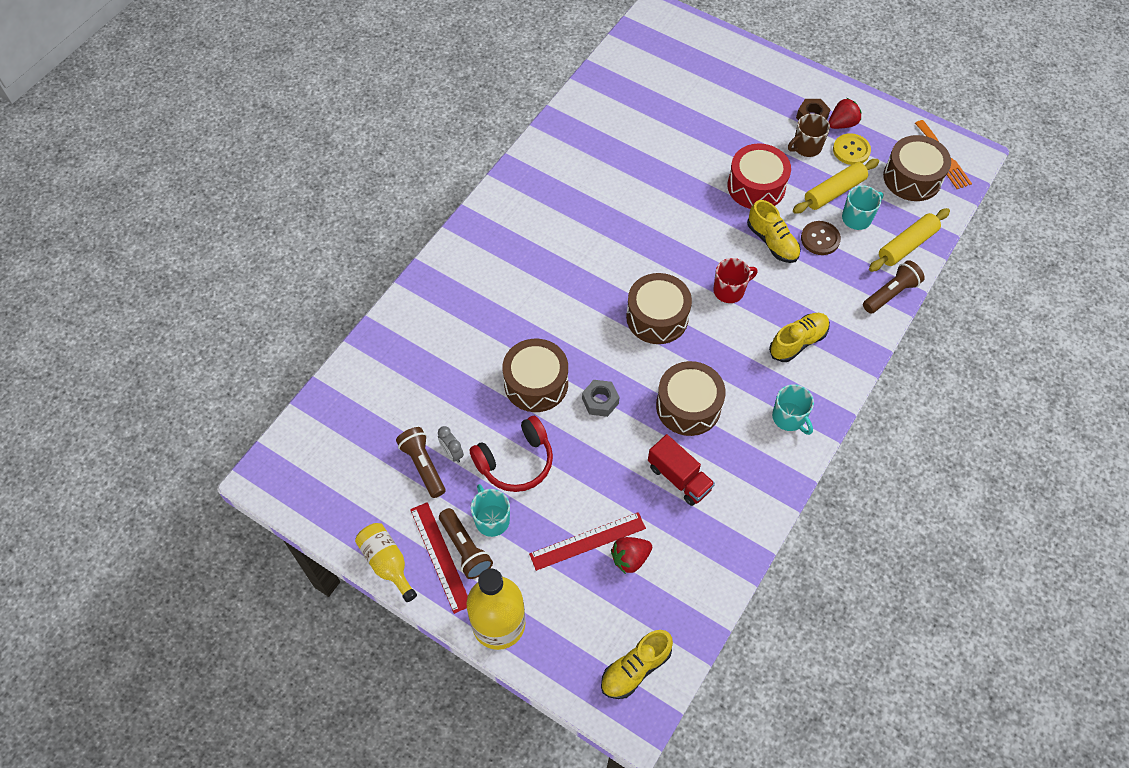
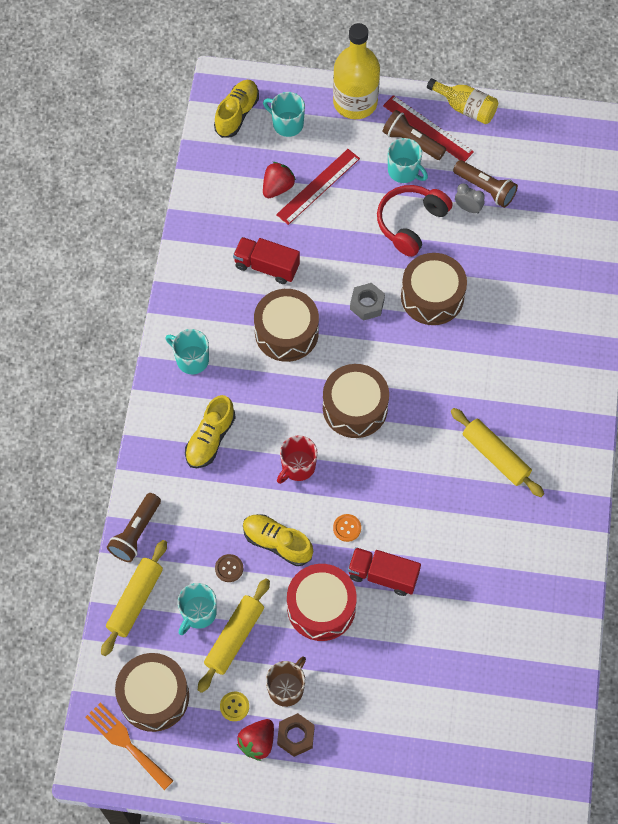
camera: 155 degrees right, 5 degrees up
brown button [801,221,841,255] -> brown button [215,554,243,582], size x0.64
yellow button [833,133,871,165] -> yellow button [220,692,249,721], size x0.64
none -> turquoise mug [263,92,305,137]
none -> orange button [333,514,361,542]
none -> red truck [348,547,421,596]
none -> yellow rolling pin [451,408,544,497]

